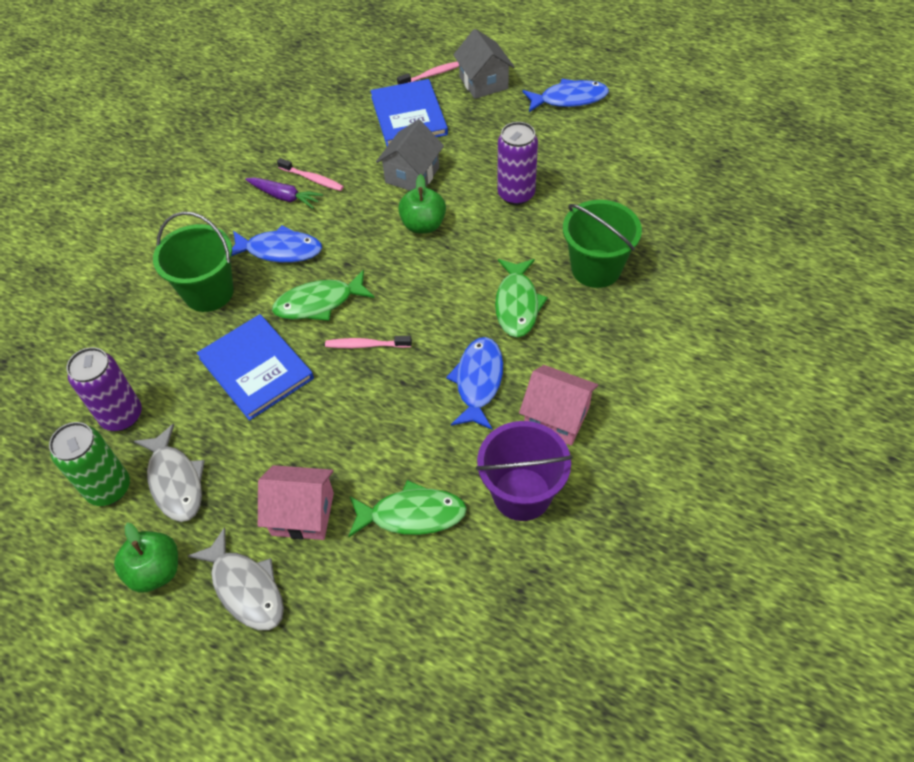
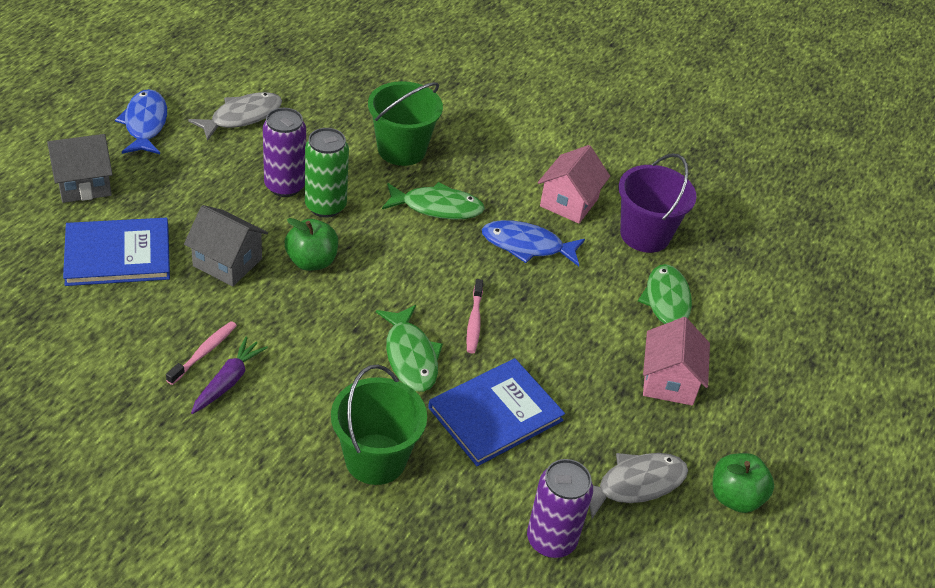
camera: 95 degrees left, 10 degrees down
green can [49,422,130,506] -> green can moved to [305,128,349,218]
grey fish [188,527,284,630] -> grey fish moved to [188,92,282,141]
blue fish [231,225,322,263] -> none
pink toothbrush [397,61,459,85] -> none

